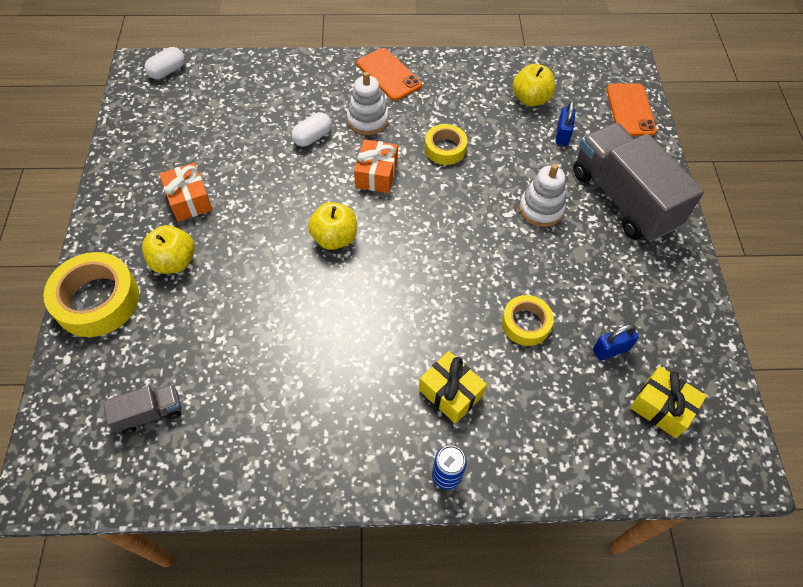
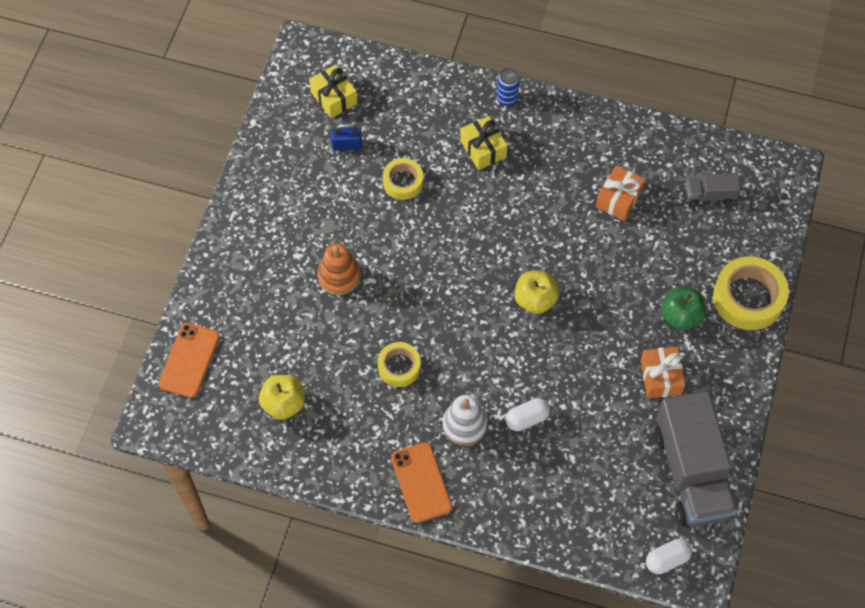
camera: 160 degrees left, 5 degrees up
yellow apple [142,225,195,274] -> green apple [661,287,706,330]
orange gift [354,139,398,193] -> orange gift moved to [596,166,645,221]
white stacking toy [519,164,566,227] -> orange stacking toy [318,244,360,295]
blue padlock [555,101,576,146] -> none
grey truck [573,123,704,242] -> grey truck moved to [654,391,737,527]

